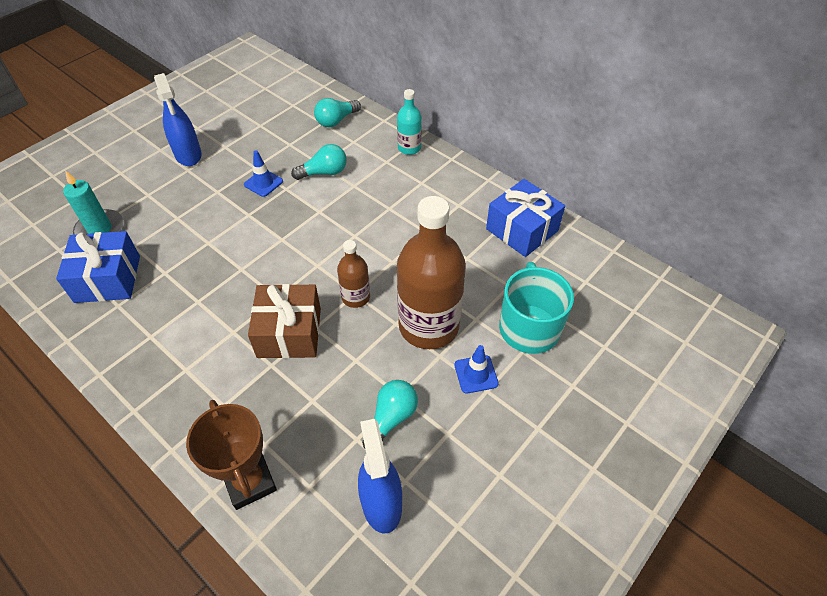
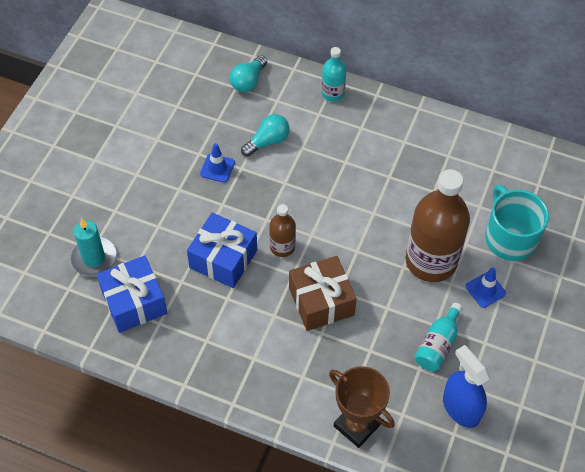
camera: 20 degrees left, 5 degrees up
blue spray bottle [154,73,202,166] -> none
brown bottle [337,240,370,308] -> brown bottle moved to [269,204,296,257]
turquoise light bulb [362,380,418,449] -> turquoise bottle [414,303,463,371]
blue gift [486,179,565,257] -> blue gift moved to [187,213,257,288]

